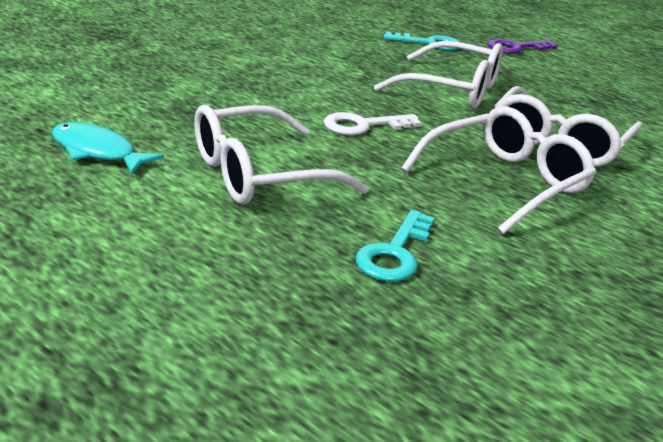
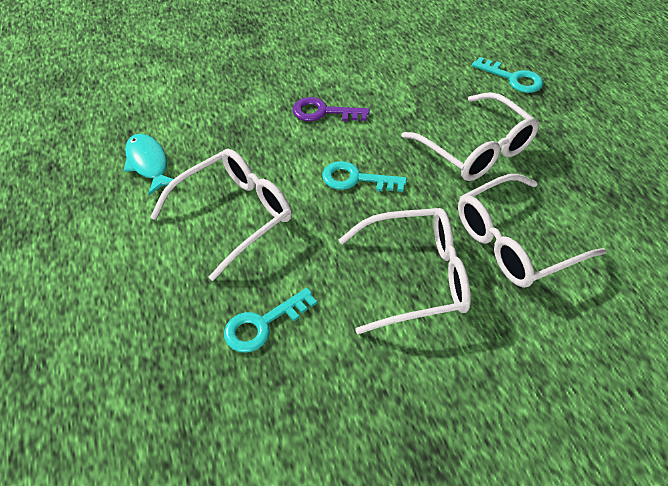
camera: 35 degrees right, 20 degrees up
white glasses [194,105,369,205] -> white glasses turned 135 degrees clockwise [150,149,292,281]
white key [324,112,422,135] -> turquoise key [322,161,407,192]
purple key [487,39,558,54] -> purple key moved to [293,97,370,121]

